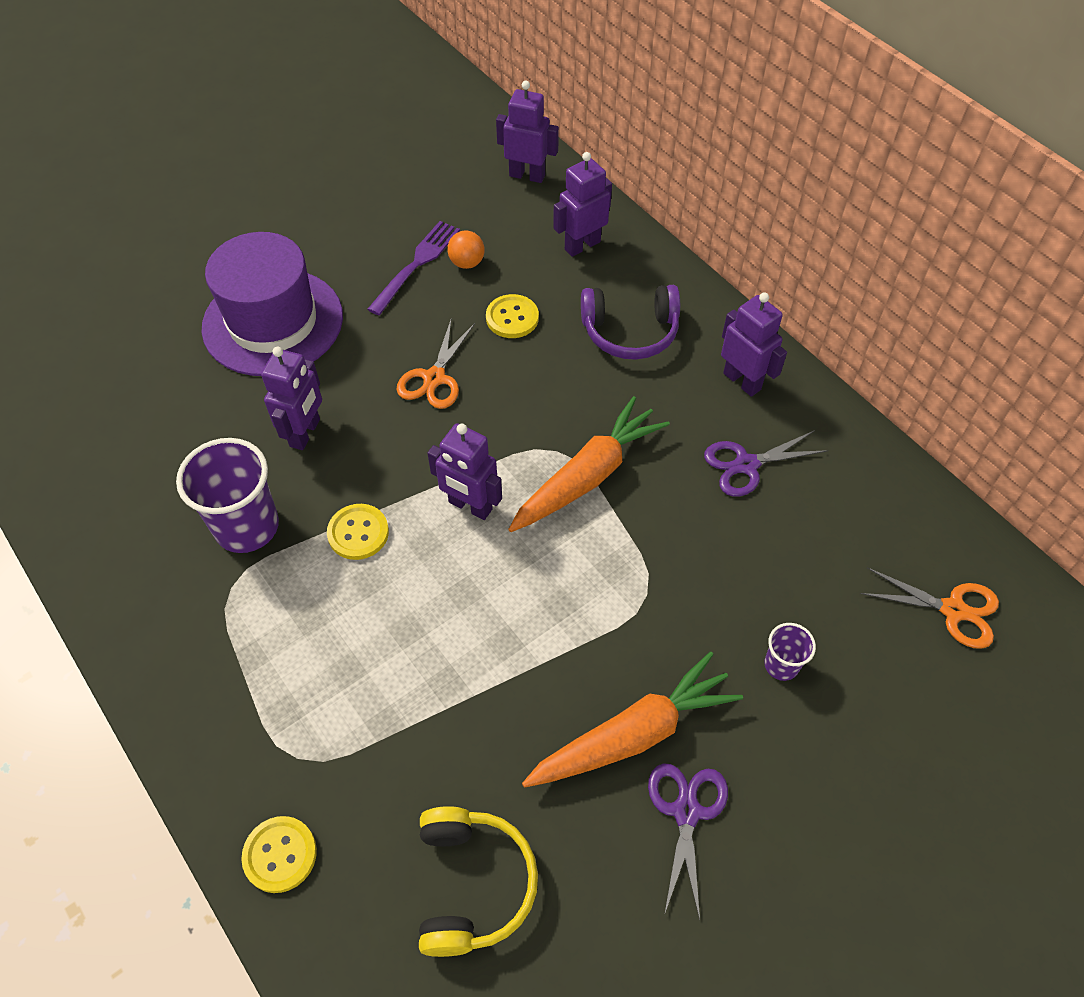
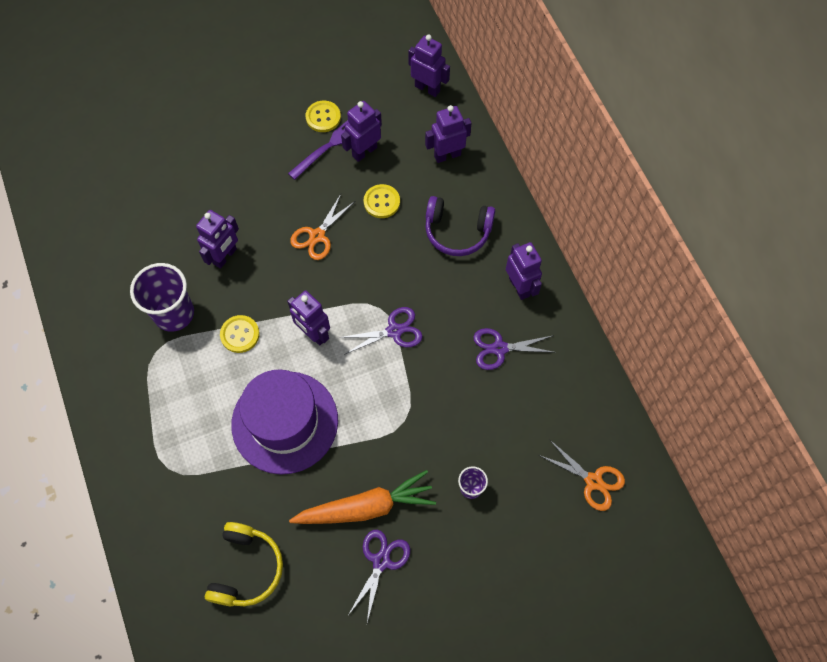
camera: 15 degrees right, 10 degrees up
purple hat [202,232,343,376] -> purple hat moved to [231,370,338,475]
yellow button [241,816,317,893] -> yellow button moved to [306,101,341,132]
orange ball [447,231,485,269] -> purple robot [341,101,382,162]
orange carrot [508,396,670,532] -> purple scissors [339,307,423,355]

